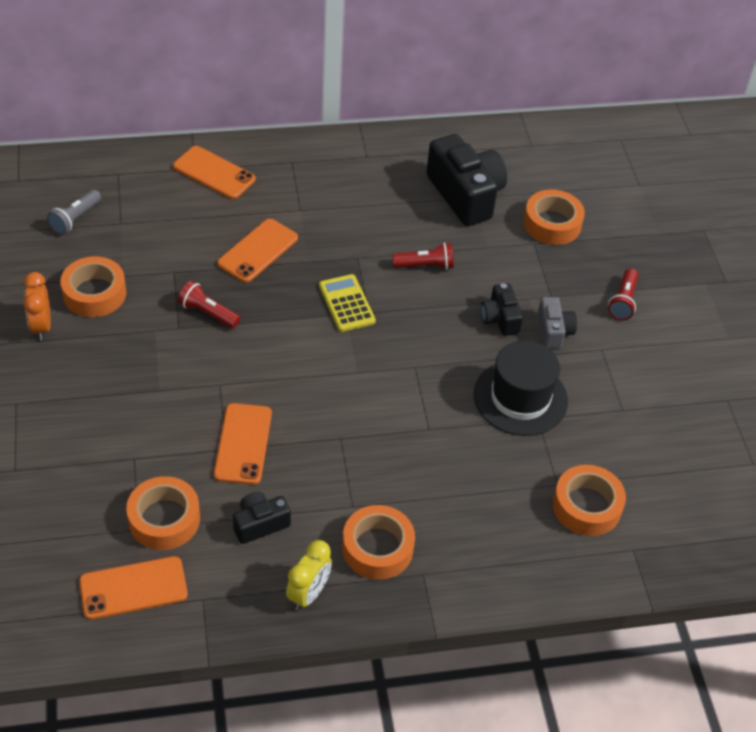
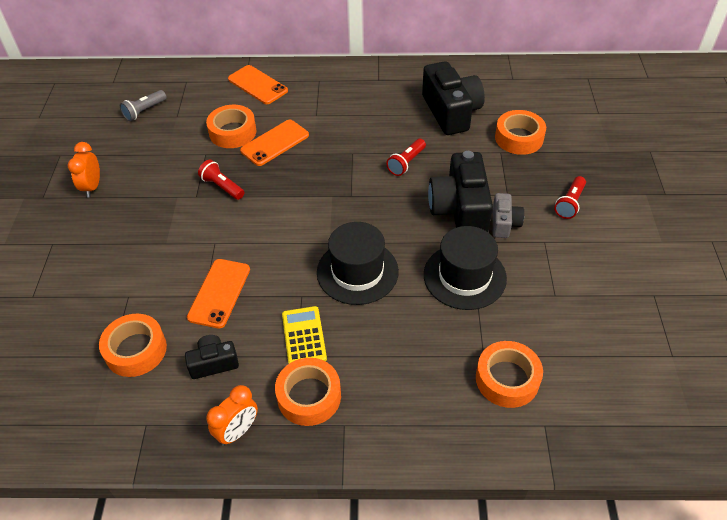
camera: 15 degrees right, 0 degrees up
orange tape [60,256,126,317] -> orange tape moved to [206,105,257,148]
orange phone [79,556,188,620] -> none
yellow clock [286,540,332,610] -> orange clock [206,385,258,446]
yellow calculator [319,274,376,332] -> yellow calculator moved to [282,306,327,364]
red flashlight [392,243,454,270] -> red flashlight turned 120 degrees clockwise [386,139,426,176]
black camera [481,283,523,336] -> black camera [428,151,493,232], size x1.92
none -> black hat [317,222,399,305]

